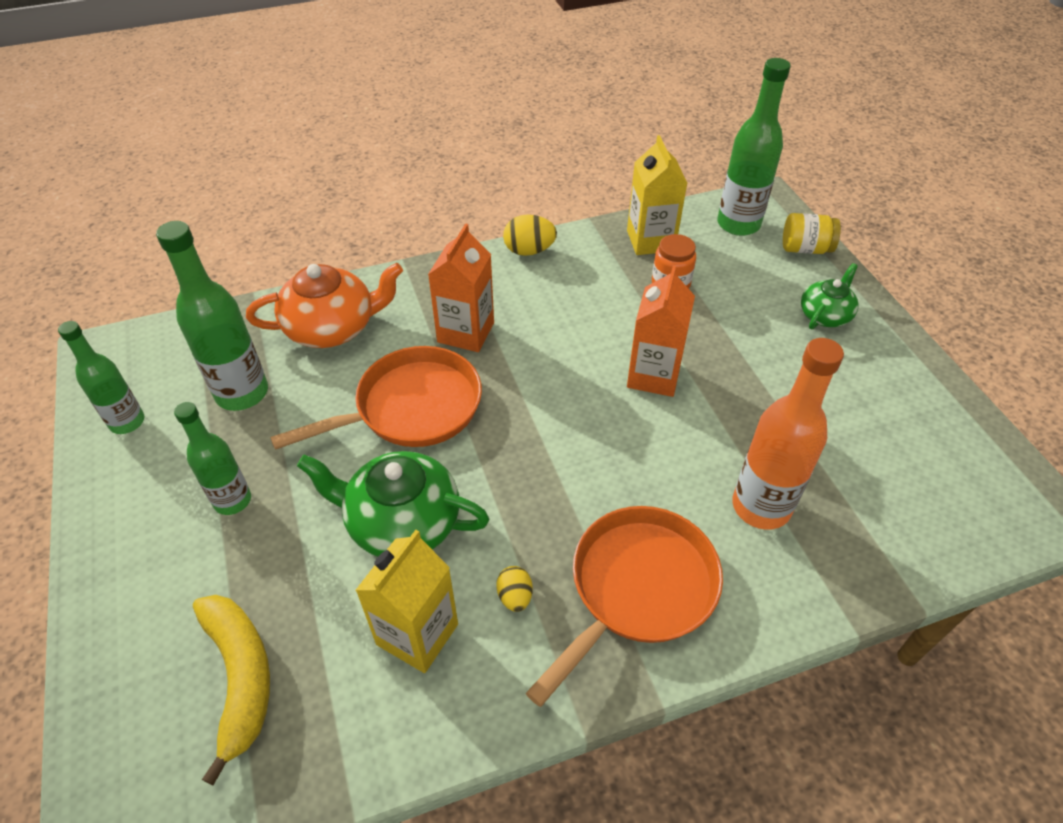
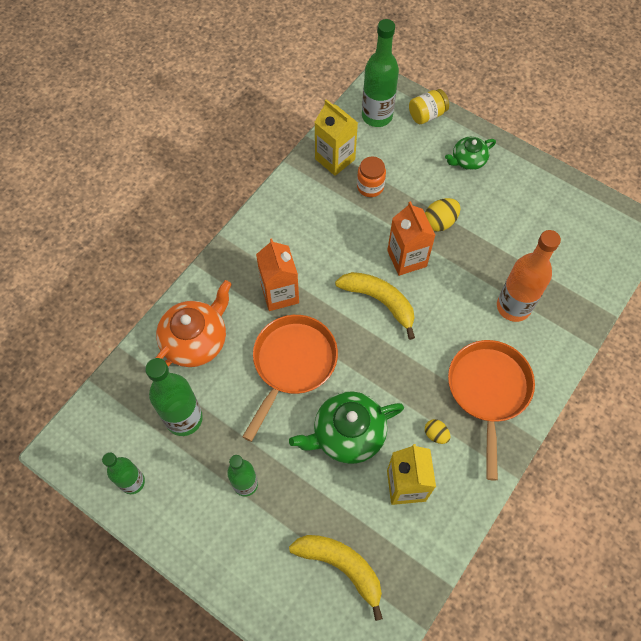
camera: 35 degrees left, 15 degrees up
yellow egg [503,215,557,256] -> yellow egg moved to [425,198,461,231]
green teapot [801,263,859,329] -> green teapot turned 120 degrees counterclockwise [445,137,496,170]
none -> yellow banana [335,272,415,340]

